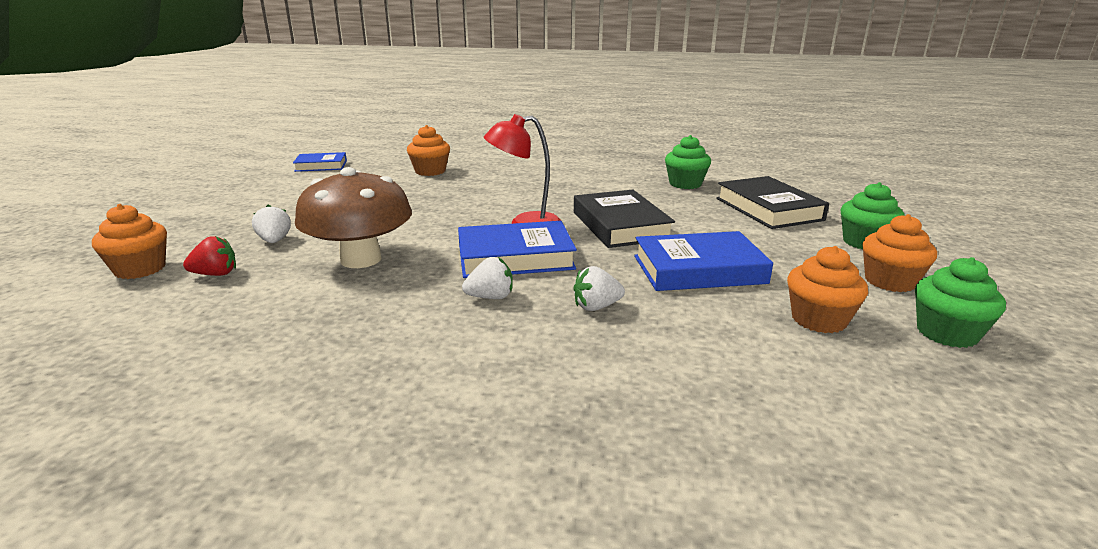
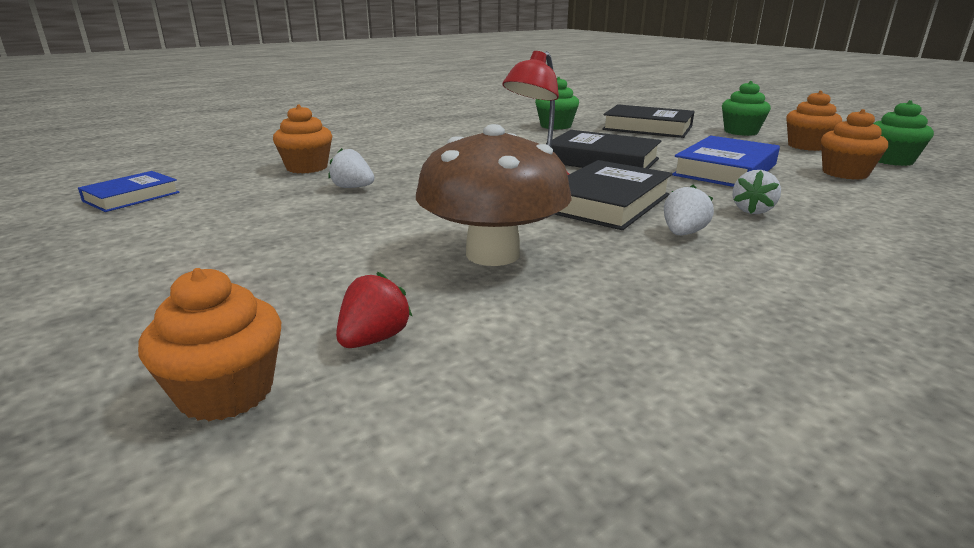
camera: 45 degrees left, 0 degrees up
white strawberry [252,205,291,243] -> white strawberry moved to [328,148,374,188]
blue book [458,221,577,278] -> black book [554,160,672,230]

